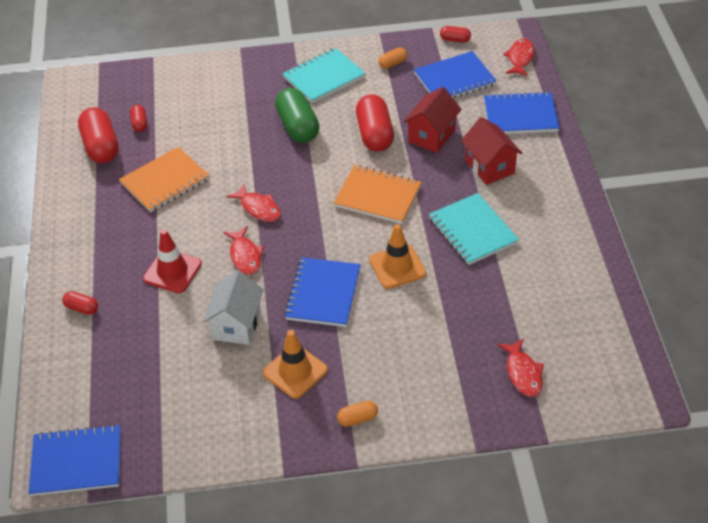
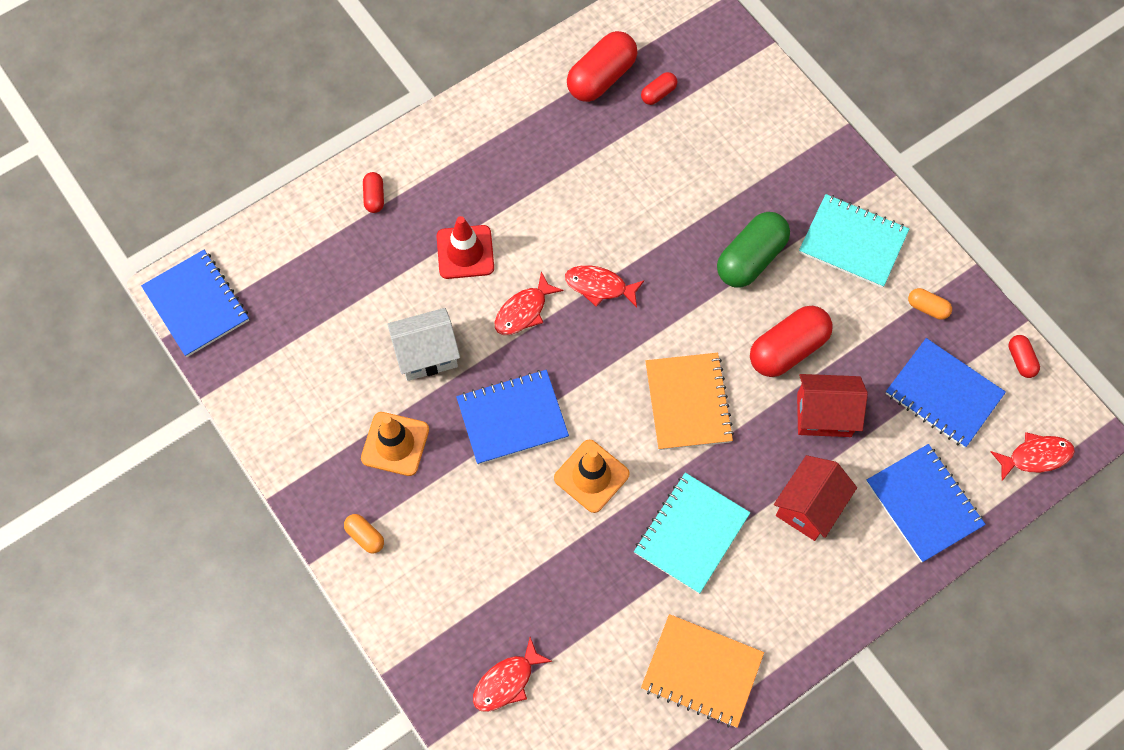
camera: 60 degrees right, 20 degrees up
orange notebook [119,147,210,212] -> orange notebook moved to [641,614,764,728]
red fish [226,184,281,222] -> red fish turned 90 degrees clockwise [565,265,644,308]

